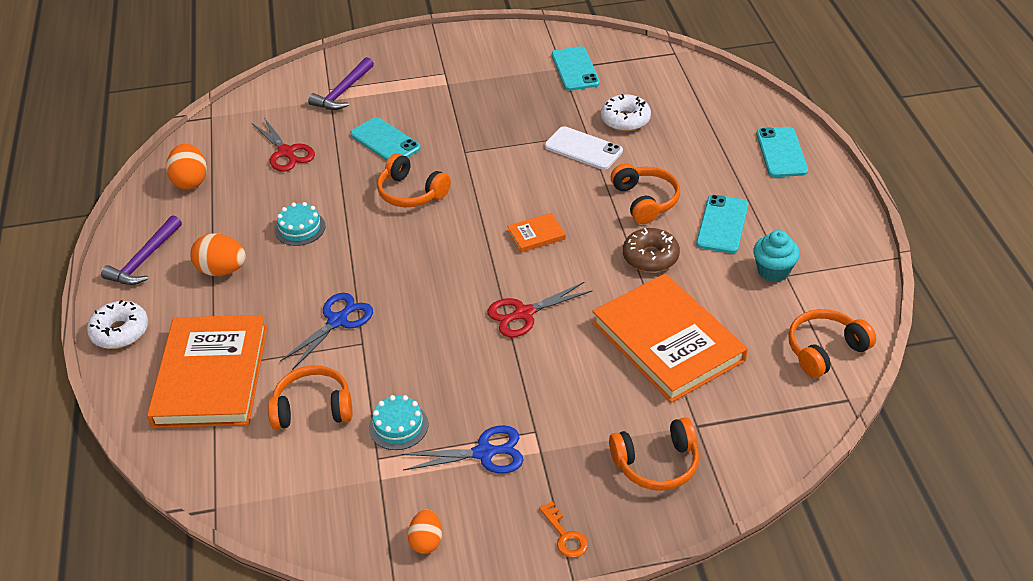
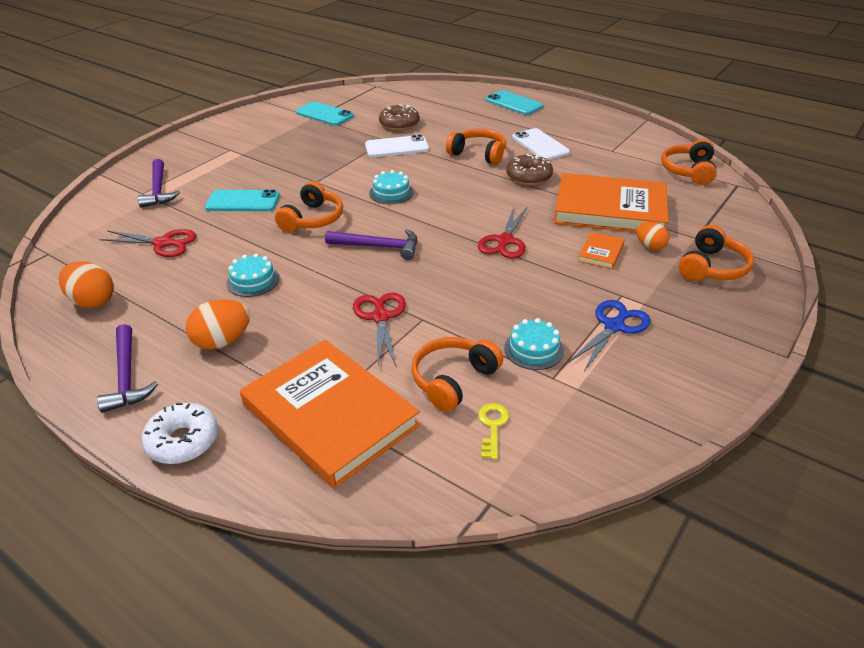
camera: 45 degrees left, 5 degrees down
blue scissors [280,293,373,370] -> red scissors [353,293,406,366]
orange headphones [377,153,451,207] -> orange headphones turned 60 degrees counterclockwise [275,181,343,232]
orange egg [408,509,442,554] -> orange egg moved to [636,221,670,250]
orange book [507,213,566,253] -> orange book moved to [578,232,625,269]
orange key [539,501,588,558] -> none
white donut [601,94,651,132] -> brown donut [379,104,420,131]
turquoise phone [696,195,748,253] -> white phone [512,128,570,160]
turquoise cupcake [753,230,800,282] -> none
none -> purple hammer [325,229,417,260]
none -> turquoise cake [369,170,414,204]
none -> yellow key [478,403,509,460]

